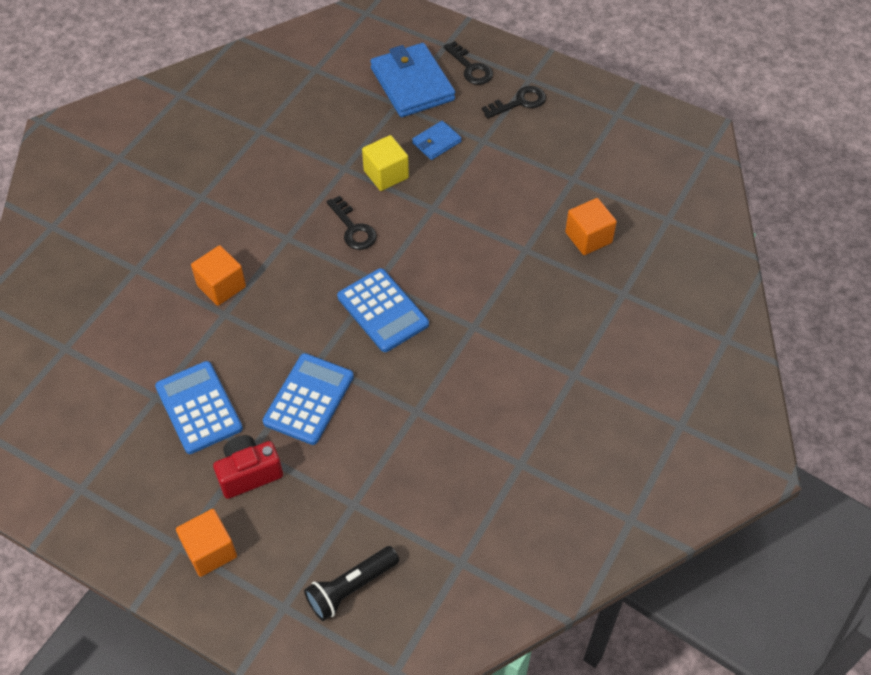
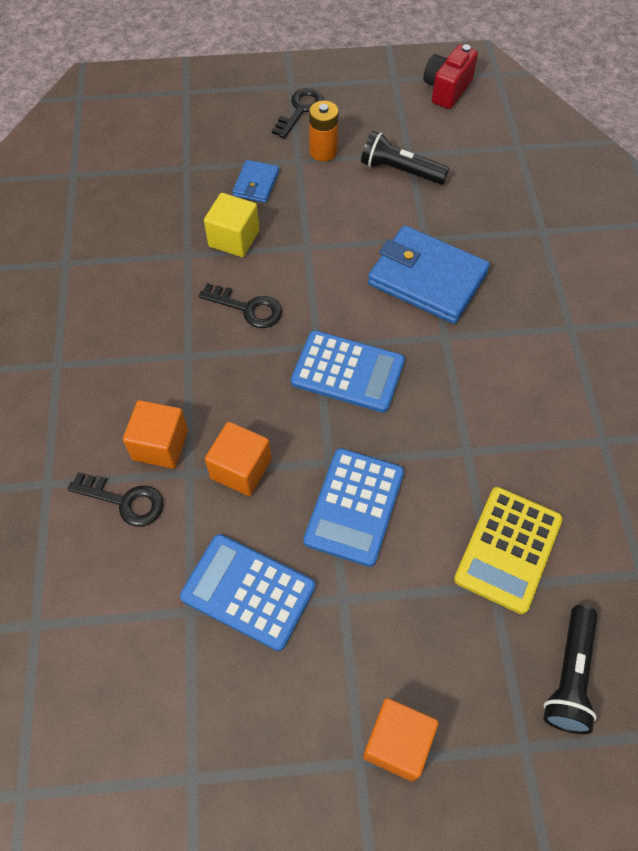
camera: 35 degrees left, 5 degrees up
red camera [213,435,283,499] -> red camera moved to [423,44,478,109]
blue calculator [263,353,354,445] -> blue calculator turned 150 degrees counterclockwise [304,448,404,567]
blue wallet [370,43,455,117] -> blue wallet moved to [368,225,490,324]
black key [443,41,493,85] -> black key moved to [68,472,164,527]
orange cube [565,198,617,255] -> orange cube moved to [205,422,271,496]
none -> orange battery [309,101,339,162]
none -> black flashlight [361,131,449,184]
none -> yellow calculator [454,487,563,614]

